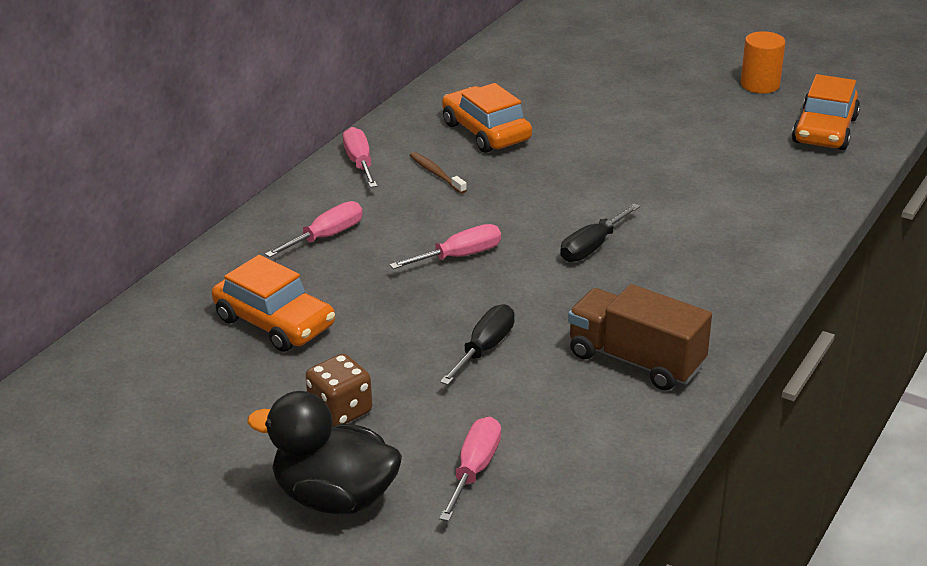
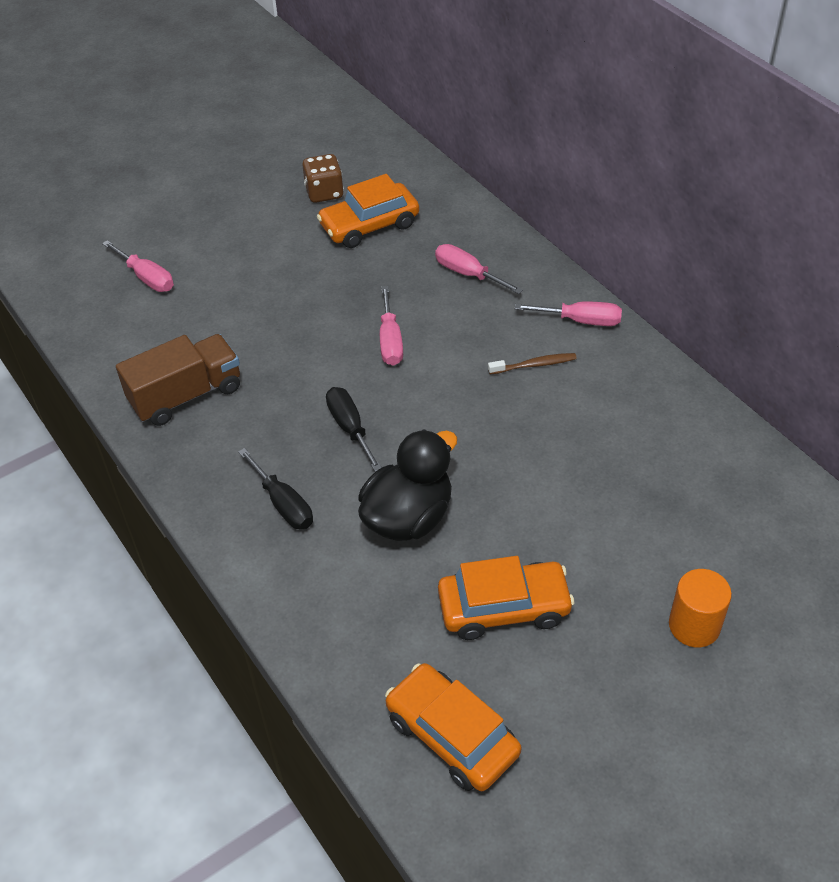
camera: 115 degrees right, 15 degrees up
black duck [247,391,402,514] -> black duck moved to [358,429,457,541]
pink screwdriver [265,201,363,257] -> pink screwdriver turned 150 degrees clockwise [435,244,523,294]
brown dice [305,354,372,427] -> brown dice moved to [302,154,344,203]
black screwdriver [440,304,514,385] -> black screwdriver moved to [238,448,313,529]
orange car [442,83,532,153] -> orange car moved to [438,556,575,640]
orange cylinder [741,31,786,93] -> orange cylinder moved to [669,569,732,647]

